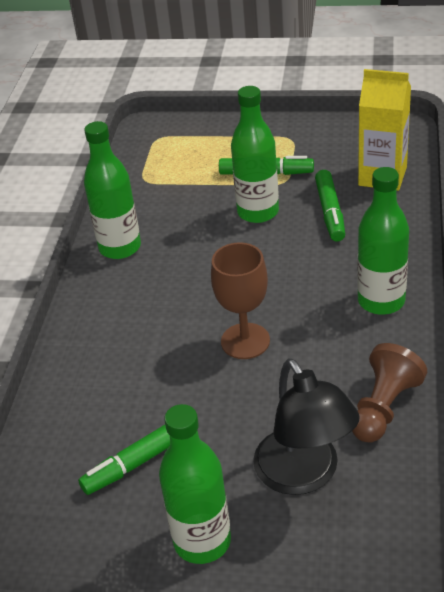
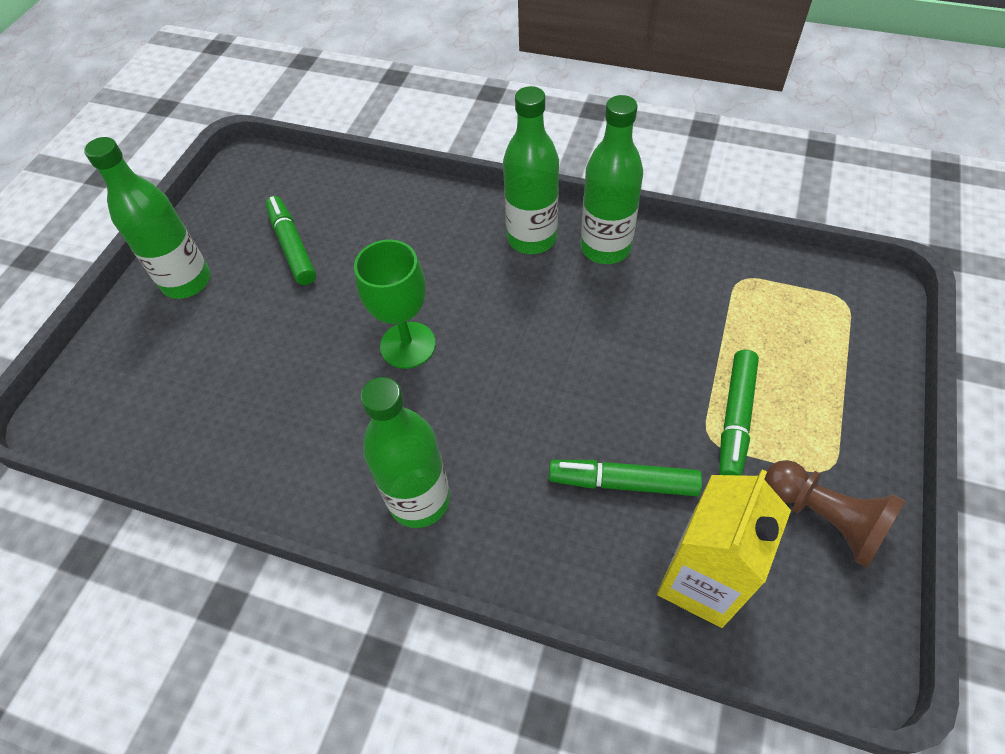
camera: 100 degrees right, 15 degrees up
brown goblet [211,242,270,359] -> green goblet [354,239,436,369]
green bottle [231,86,279,223] -> green bottle moved to [503,86,559,254]
black lamp [253,358,360,495] -> none
brown pawn [352,343,427,443] -> brown pawn moved to [764,460,906,568]

